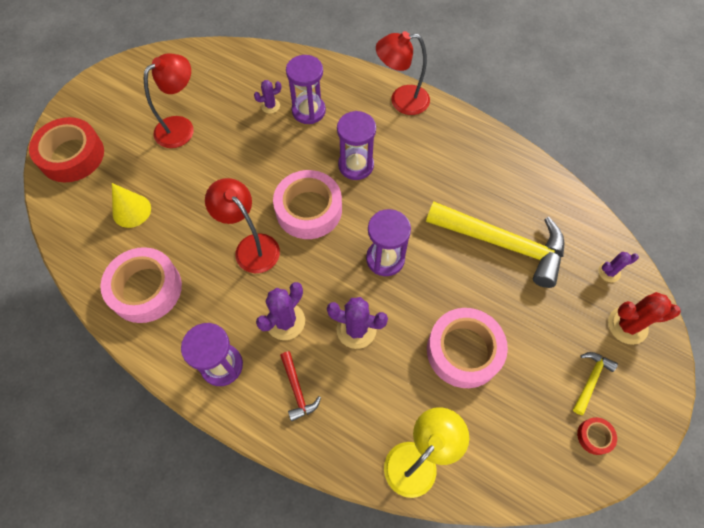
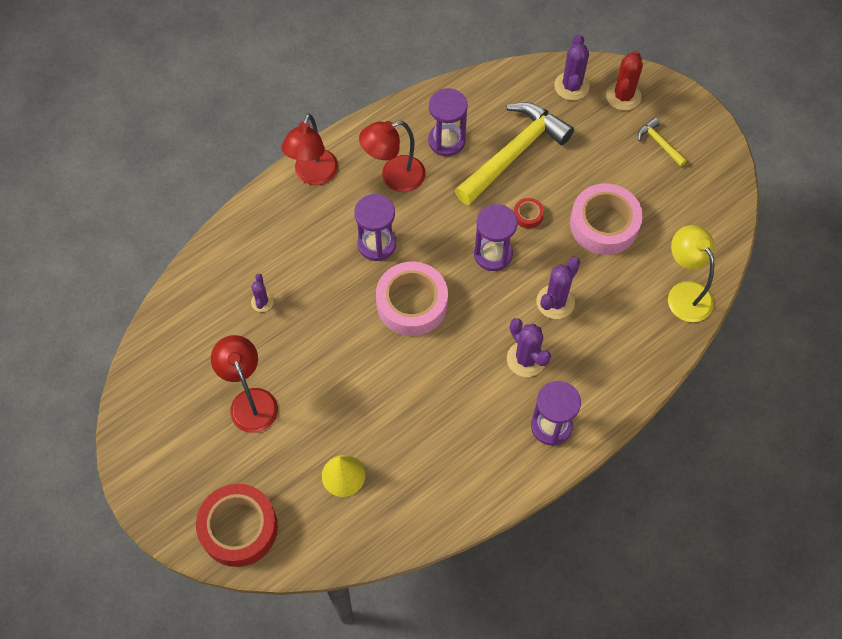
camera: 70 degrees left, 0 degrees up
pink tape [101,247,182,323] -> none
red lamp [205,178,280,273] -> red lamp moved to [359,121,425,192]
red hammer [280,351,321,421] -> none
purple hourglass [286,55,326,124] -> purple hourglass moved to [428,88,468,156]
red tape [577,417,617,455] -> red tape moved to [514,198,544,229]
purple cactus [598,252,639,282] -> purple cactus [554,34,590,100], size x1.71

